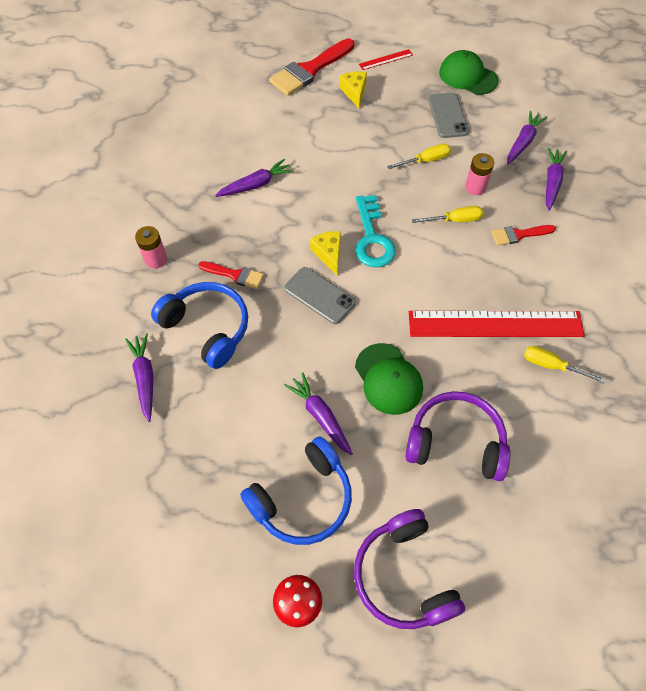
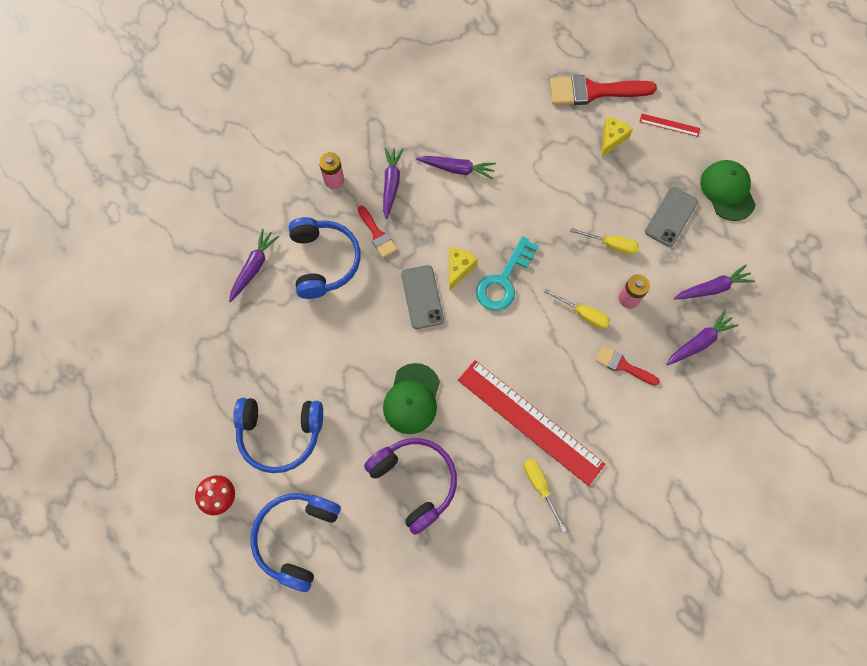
camera: 40 degrees right, 10 degrees up
purple carrot [284,372,353,455] -> purple carrot moved to [383,147,403,219]
purple headphones [354,509,465,629] -> blue headphones [250,493,341,592]

